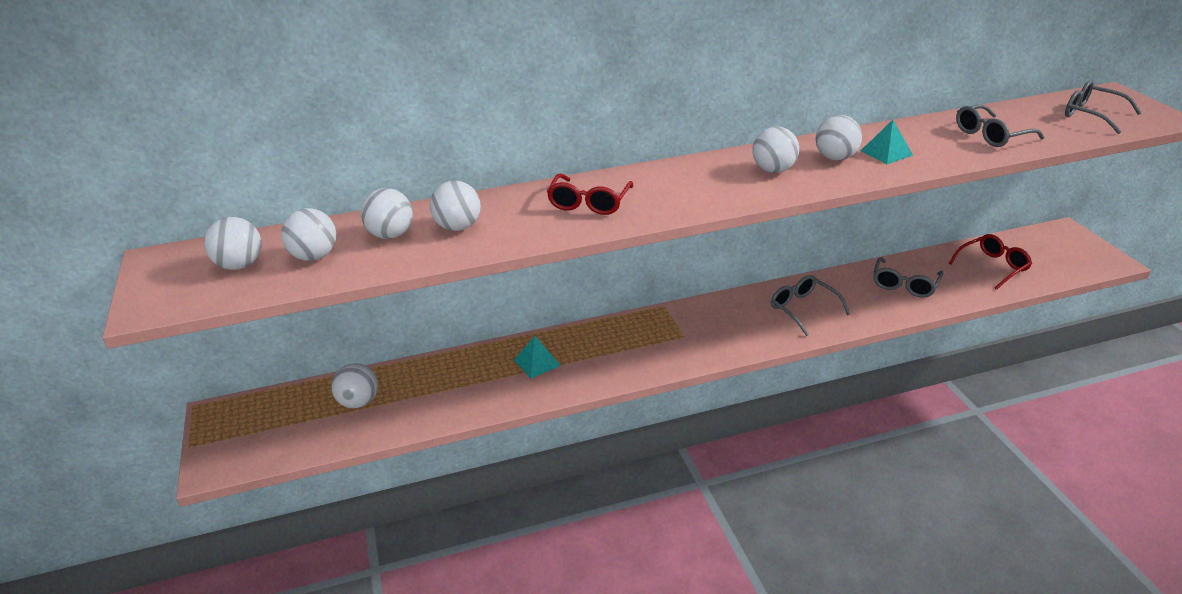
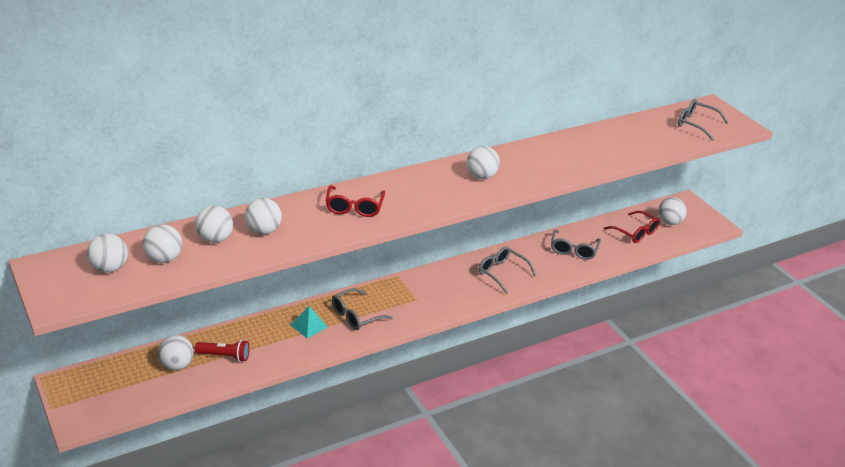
camera: 15 degrees left, 0 degrees up
white ball [815,115,862,161] -> white ball moved to [658,197,687,225]
turquoise pyramid [861,120,913,164] -> none
red glasses [949,234,1032,290] -> red glasses turned 90 degrees clockwise [604,211,660,243]
grey glasses [956,105,1044,147] -> grey glasses moved to [332,288,393,330]
none -> red flashlight [195,340,250,362]

